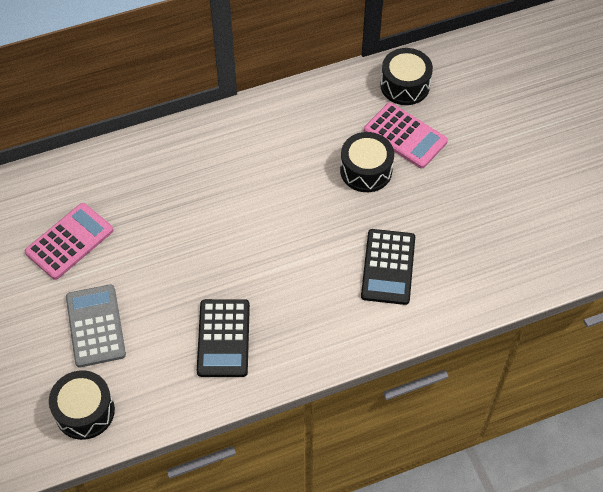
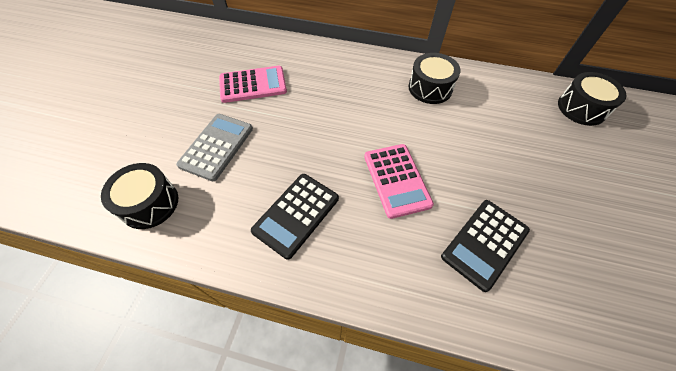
camera: 35 degrees right, 0 degrees up
black drum [340,132,394,192] -> black drum moved to [409,53,461,104]
pink calculator [364,102,448,168] -> pink calculator moved to [364,144,434,219]

